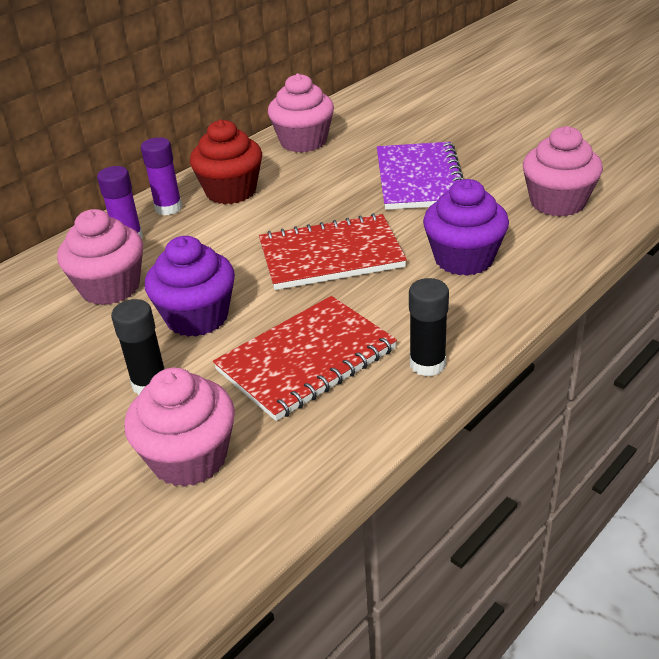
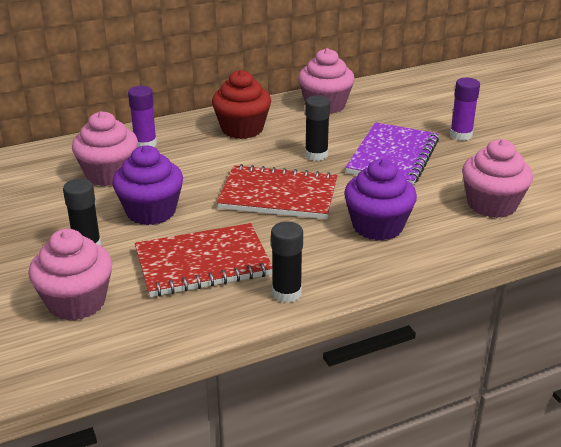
camera: 20 degrees right, 5 degrees down
purple glue stick [141,137,182,215] -> purple glue stick moved to [450,78,480,141]
none -> black glue stick [305,95,330,161]

